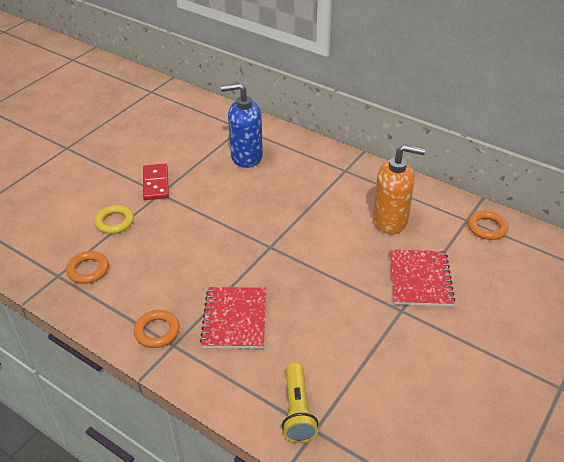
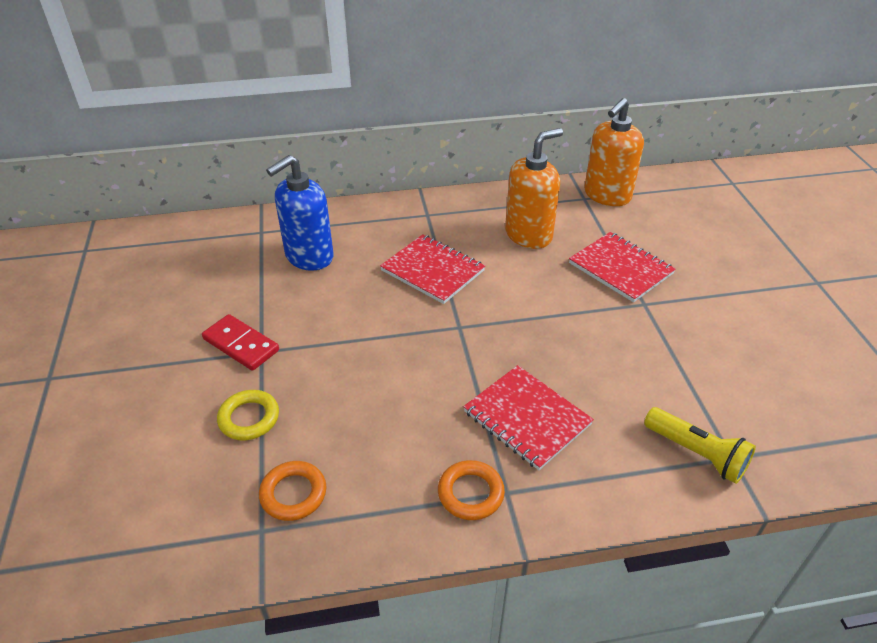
camera: 45 degrees left, 0 degrees up
orange ring [468,210,508,240] -> orange soap dispenser [584,98,644,206]
none -> red notebook [380,234,485,304]

